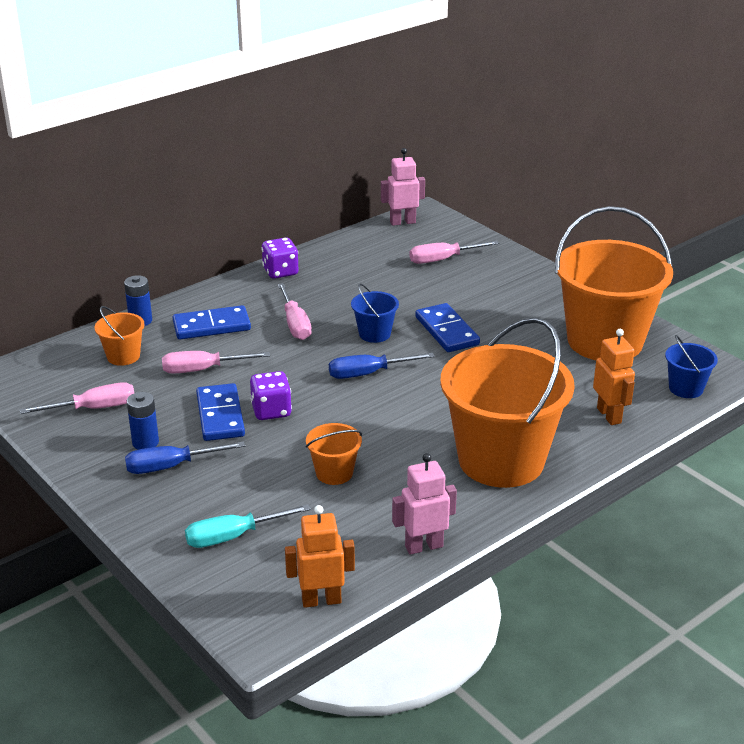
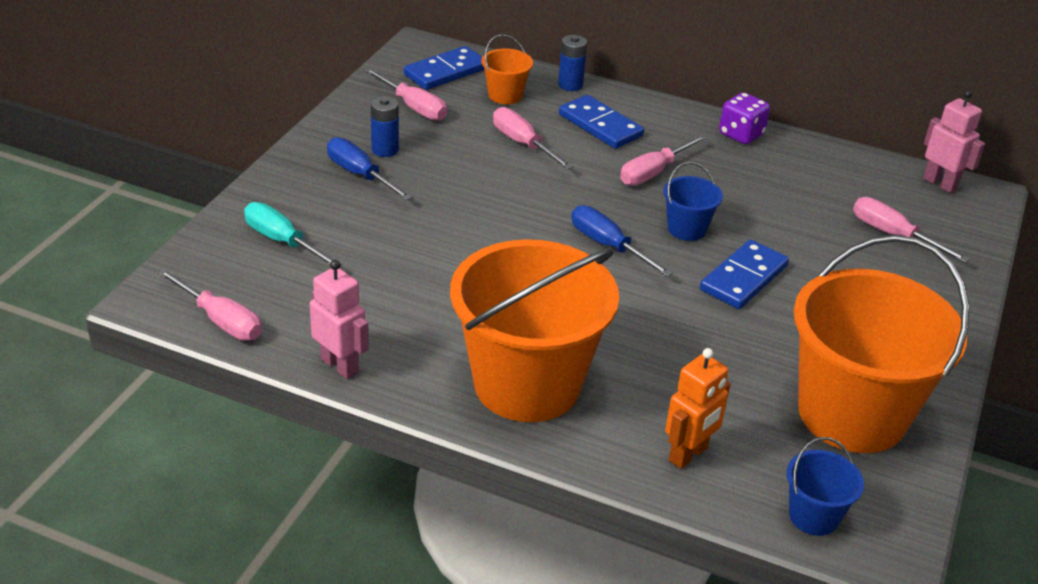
camera: 60 degrees right, 5 degrees up
blue domino [196,383,245,441] -> blue domino moved to [404,46,485,90]
purple dice [250,371,292,420] -> none
orange robot [285,505,355,608] -> pink screwdriver [157,269,262,341]
orange bucket [306,423,362,485] -> none

